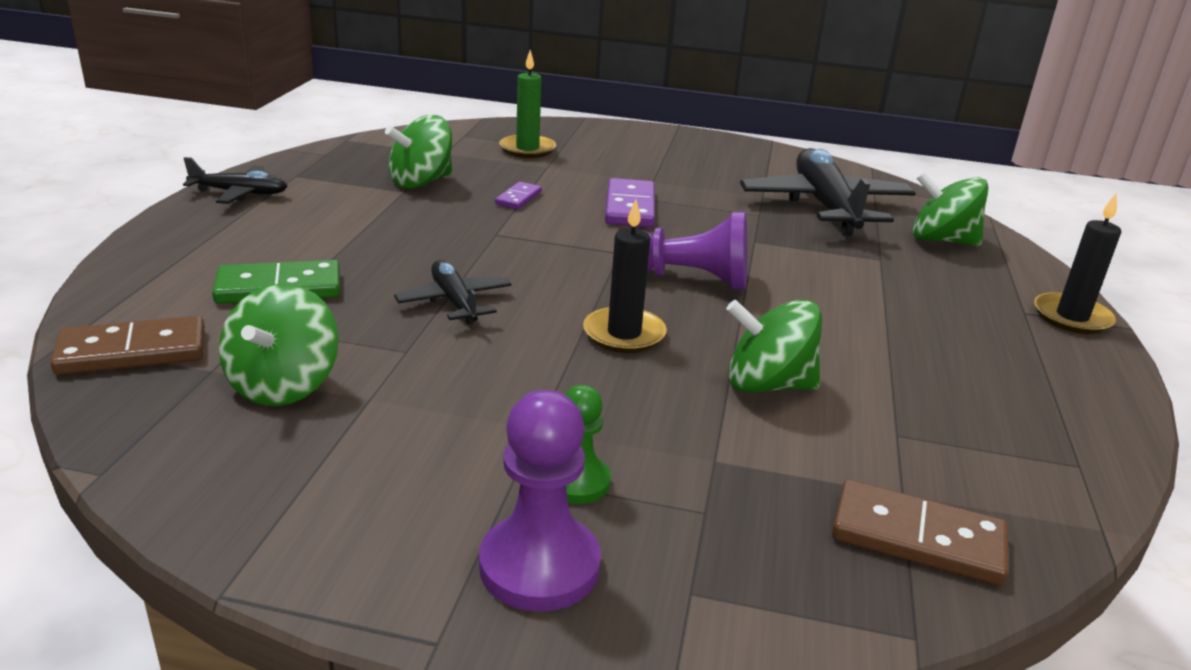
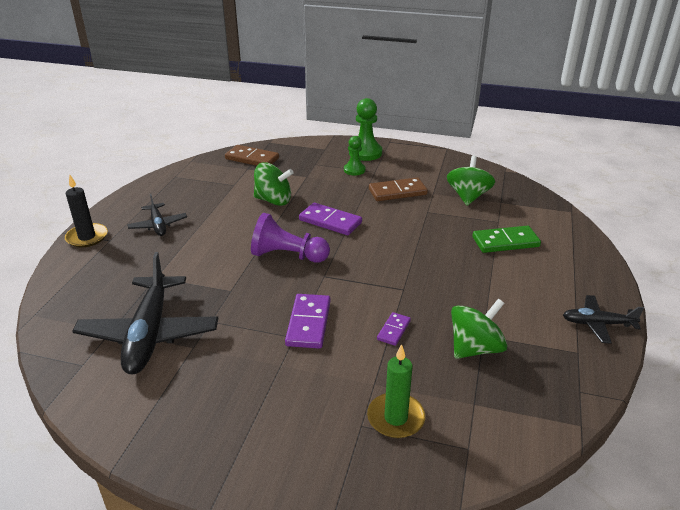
camera: 175 degrees left, 5 degrees up
brown domino [50,316,205,375] -> brown domino moved to [369,177,428,201]
black plane [394,260,512,325] -> black plane moved to [127,194,187,236]
purple pawn [479,390,601,612] -> green pawn [349,98,382,161]
black candle [583,199,667,353] -> purple domino [299,203,362,235]
green spinning top [913,171,988,246] -> none

